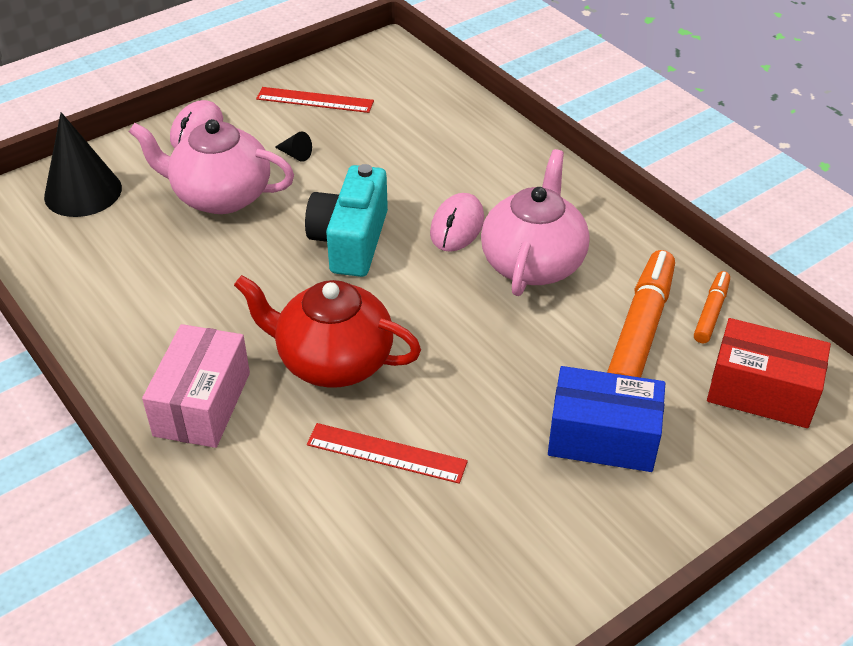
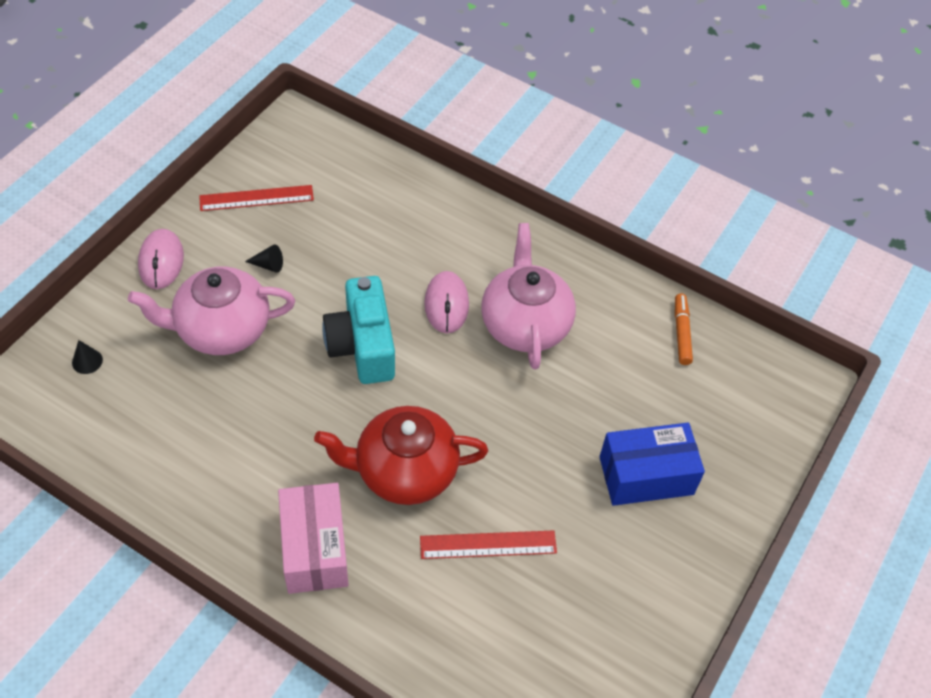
camera: 25 degrees left, 10 degrees up
black cone [44,112,122,217] -> black cone [72,340,103,374], size x0.40
orange marker [607,250,675,378] -> none
red box [707,318,831,428] -> none

